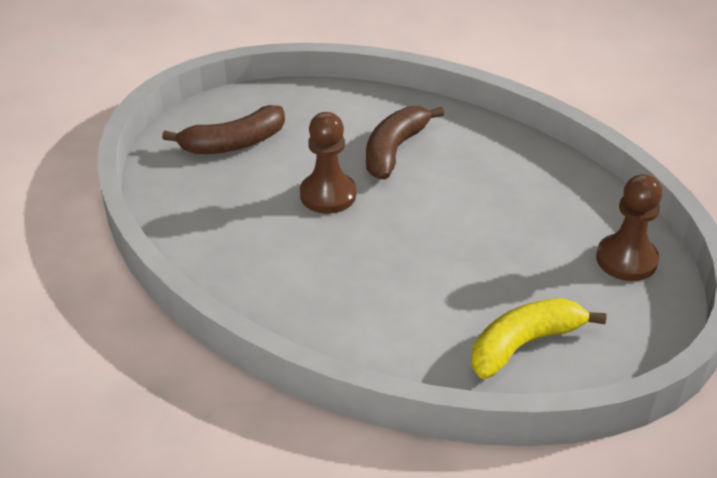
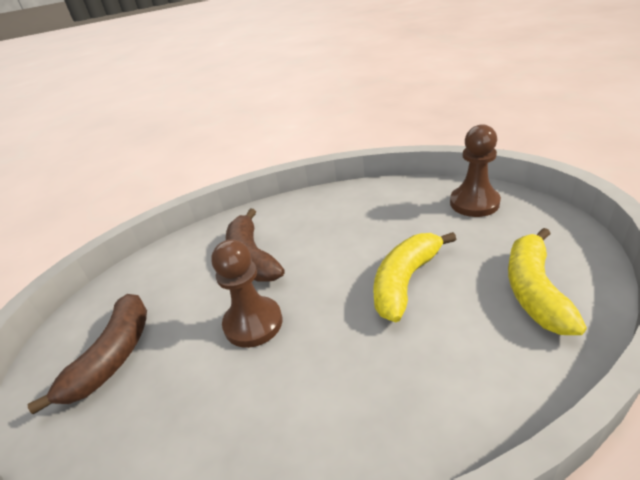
camera: 45 degrees left, 5 degrees down
none -> yellow banana [373,232,456,322]

